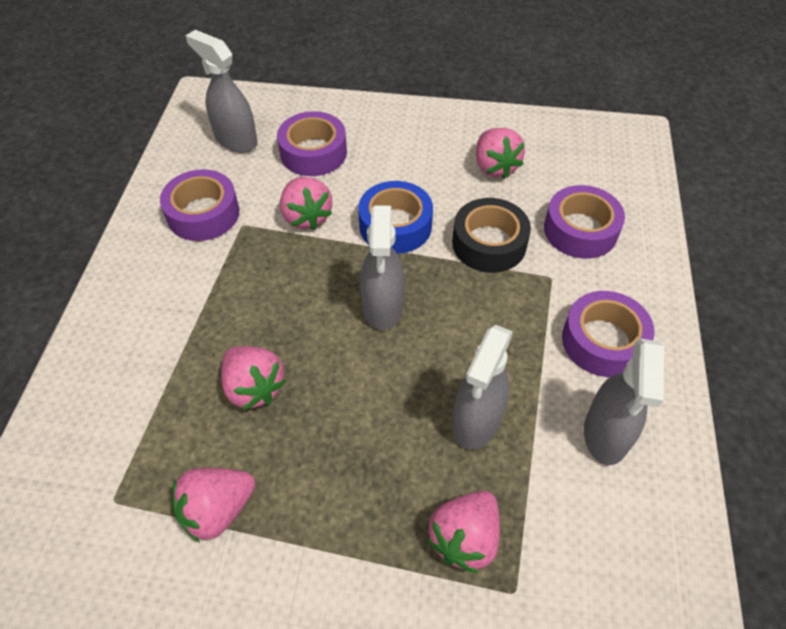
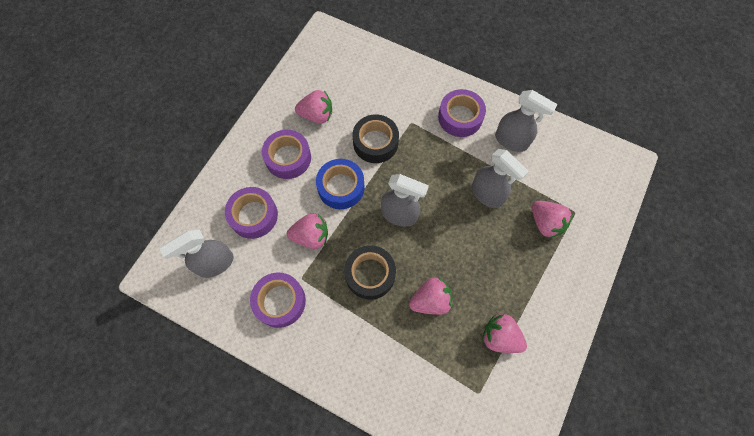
camera: 70 degrees left, 15 degrees up
pink strawberry [172,468,255,543] -> pink strawberry turned 135 degrees clockwise [482,314,527,353]
purple tape [544,185,625,259] -> purple tape moved to [262,130,311,179]
none -> black tape [344,245,396,300]

